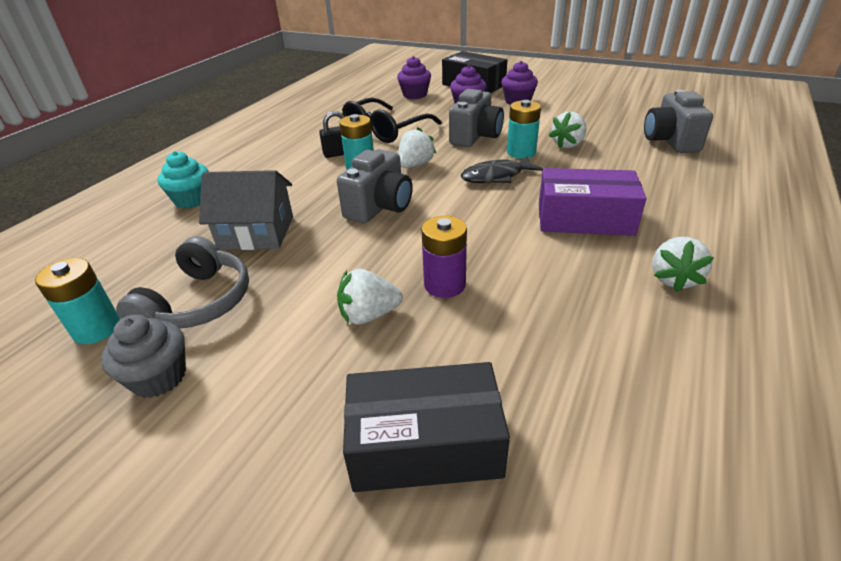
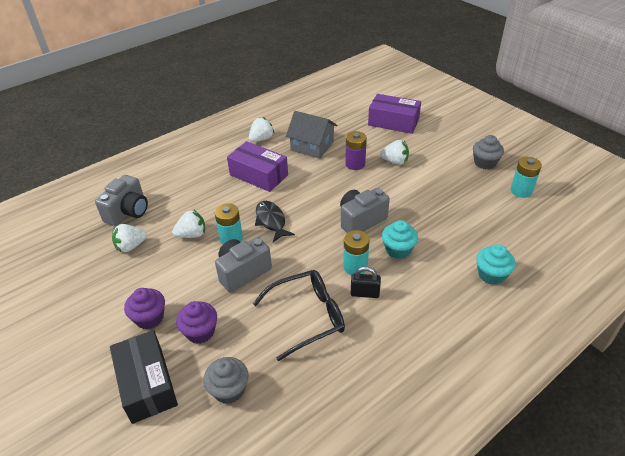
camera: 155 degrees left, 5 degrees up
grey headphones [116,236,249,328] -> none
grey house [199,170,293,250] -> grey house moved to [286,111,337,159]
black box [343,362,510,492] -> purple box [368,94,421,134]
purple cupcake [397,56,431,99] -> grey cupcake [203,357,249,404]
white strawberry [398,127,436,168] -> white strawberry moved to [112,224,147,253]
black fish [461,156,543,183] -> black fish turned 120 degrees counterclockwise [255,201,295,242]
none -> turquoise cupcake [382,220,418,259]

